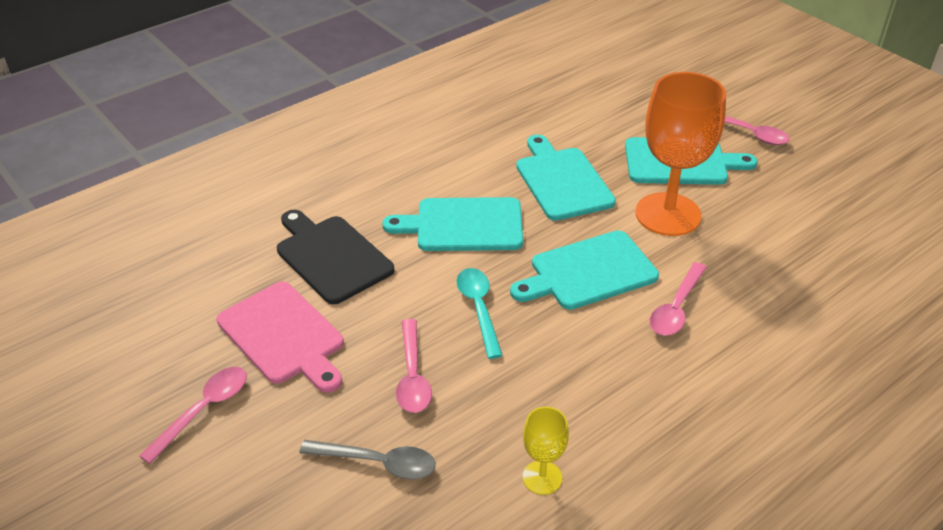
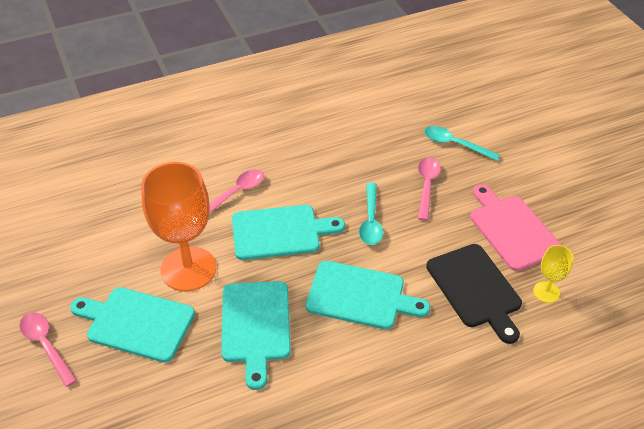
camera: 165 degrees left, 5 degrees up
pink spoon [139,367,247,464] -> none
grey spoon [299,440,436,479] -> turquoise spoon [424,126,500,161]
yellow goblet [523,407,569,495] -> yellow goblet moved to [533,245,574,303]

